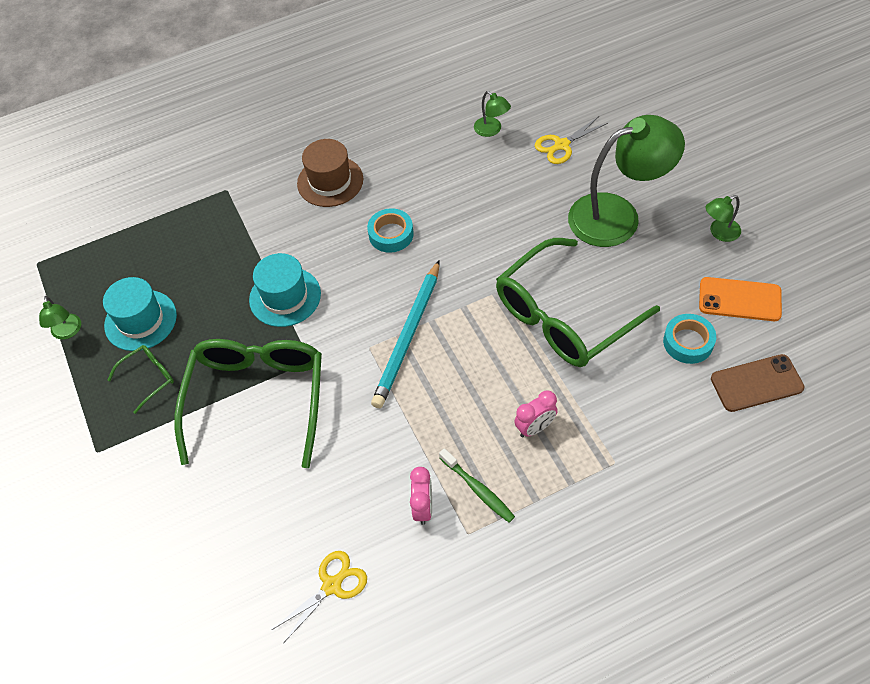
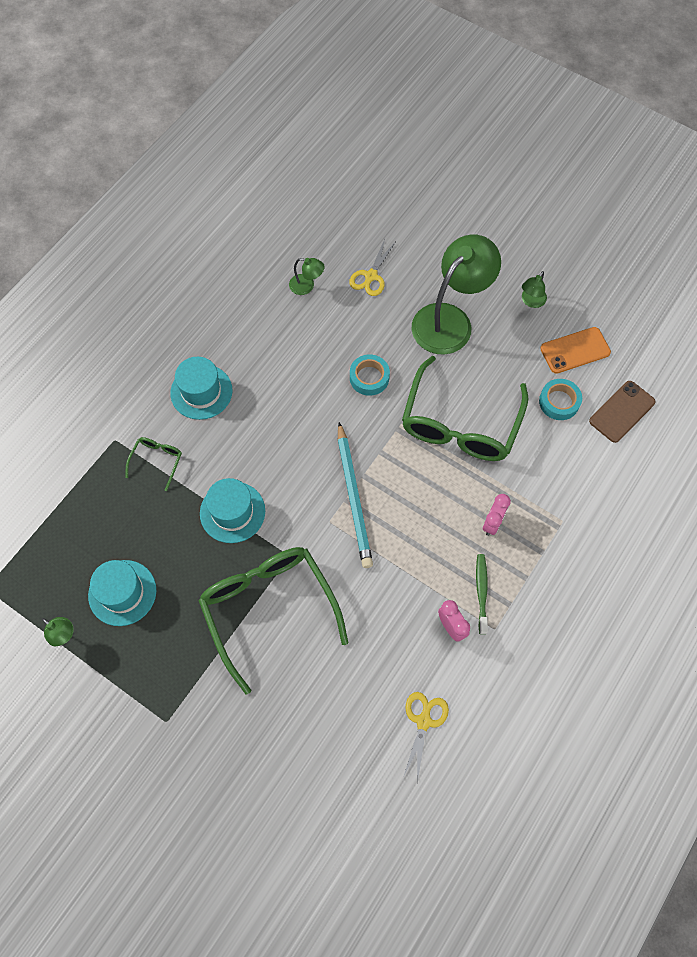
camera: 35 degrees left, 10 degrees up
green glasses [108,345,174,414] -> green glasses moved to [125,437,182,491]
brown hat [297,139,363,207] -> turquoise hat [170,357,232,420]
turquoise tape [367,208,414,253] -> turquoise tape moved to [350,355,390,396]
green toothbrush [439,448,515,523] -> green toothbrush turned 105 degrees counterclockwise [476,554,488,634]

